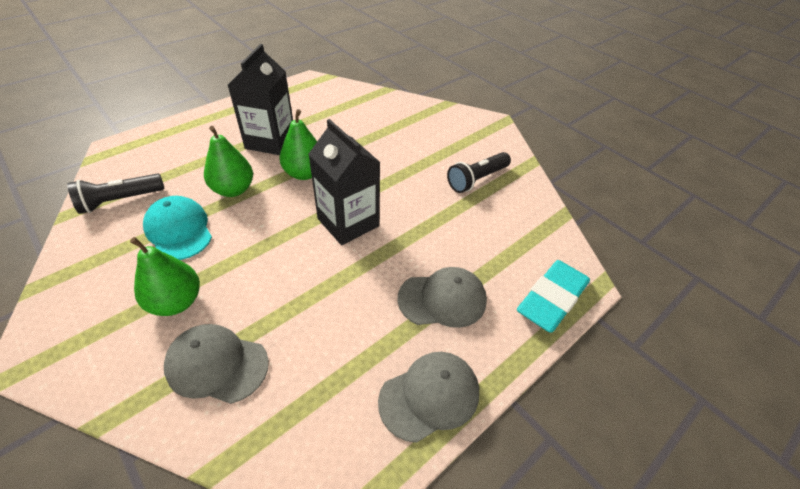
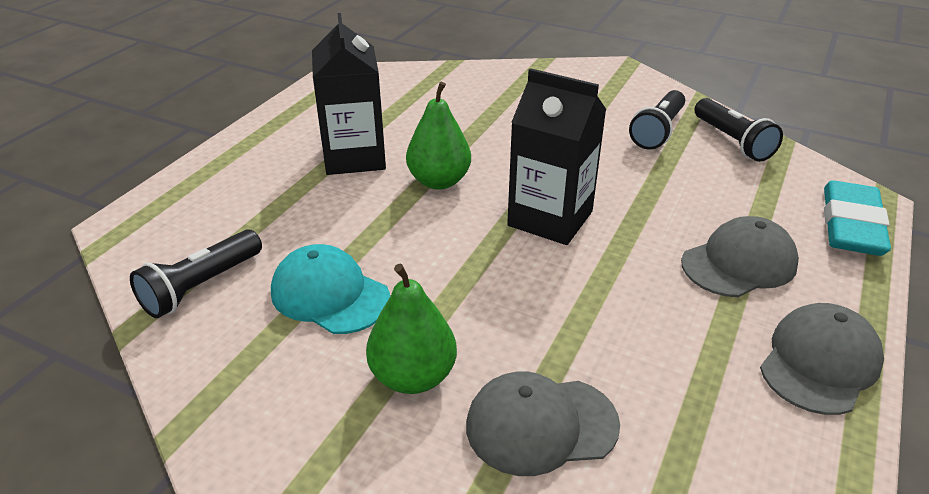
camera: 20 degrees left, 10 degrees down
green pear [204,126,253,197] -> none
none -> black flashlight [694,98,783,162]

